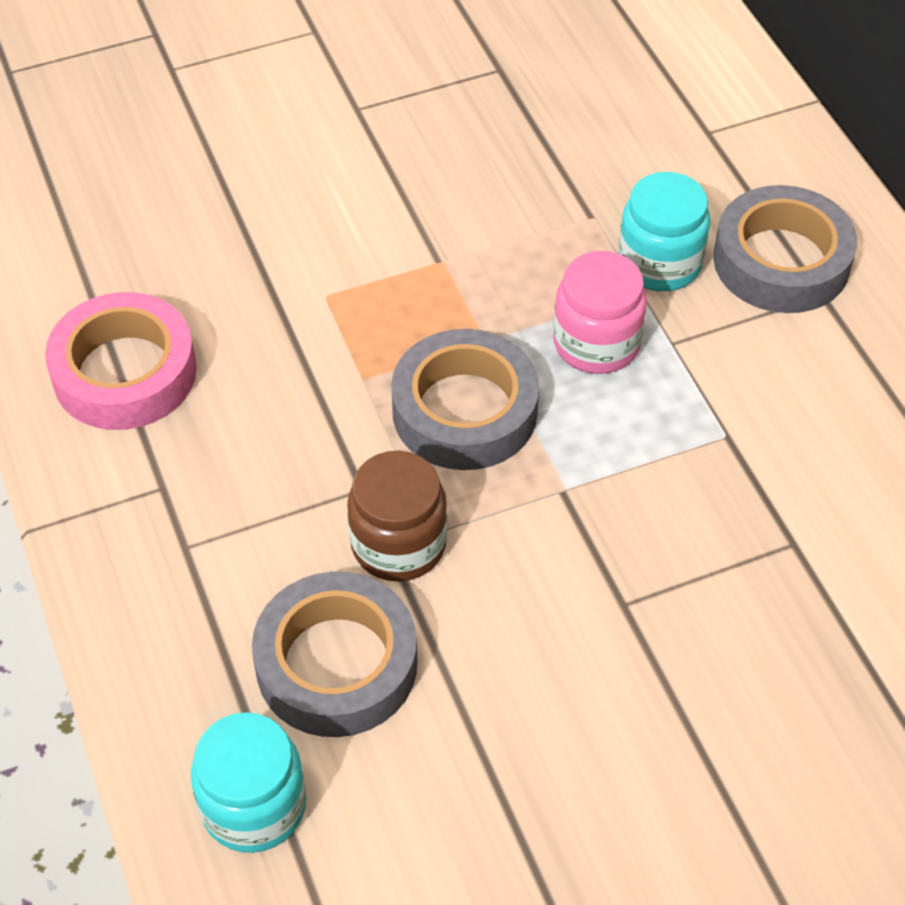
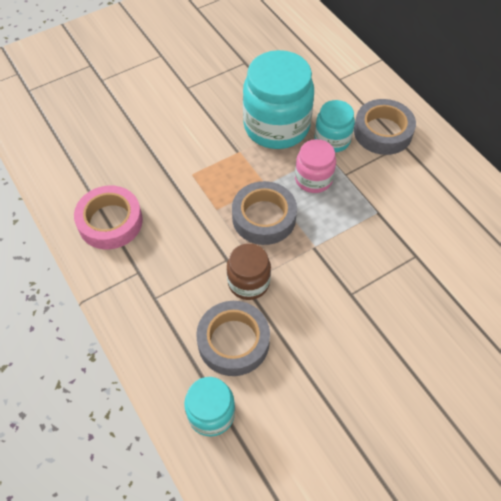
camera: 10 degrees left, 5 degrees up
none -> turquoise jar [243,50,314,149]

